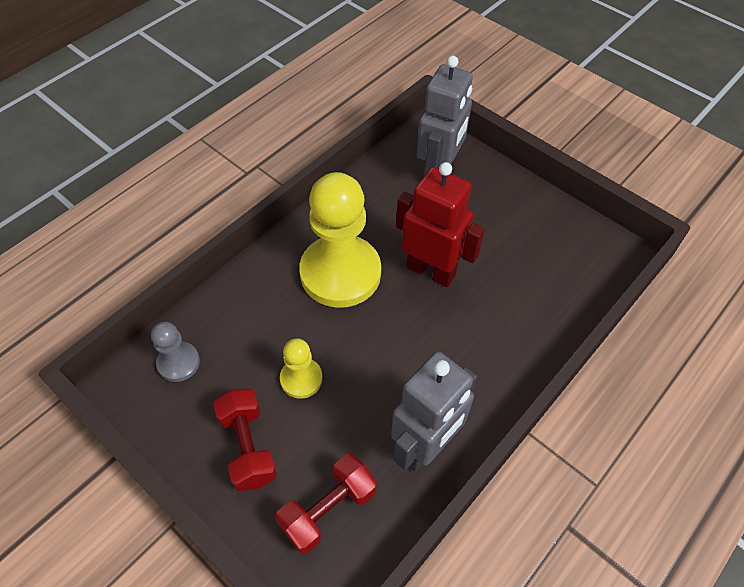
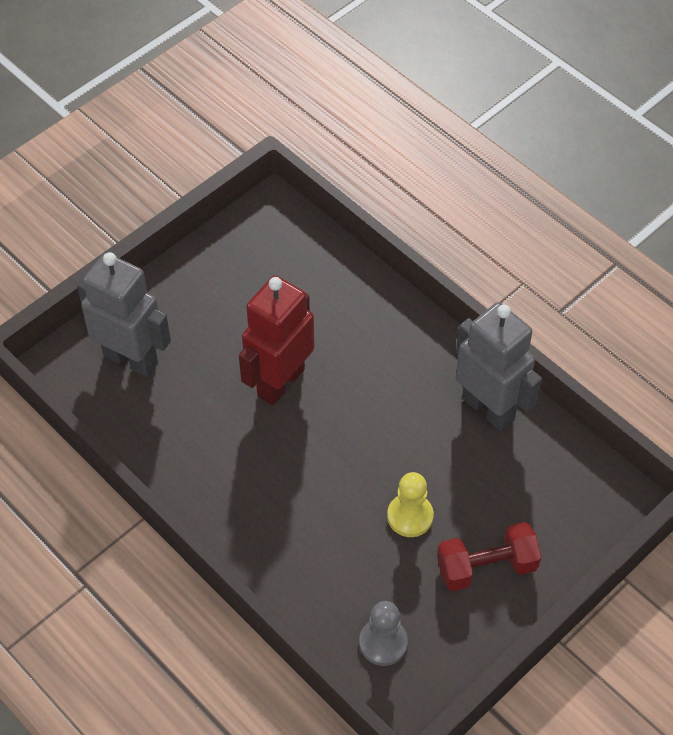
camera: 85 degrees left, 0 degrees up
red dumbbell [275,454,377,554] -> none
yellow pawn [300,172,381,308] -> none

